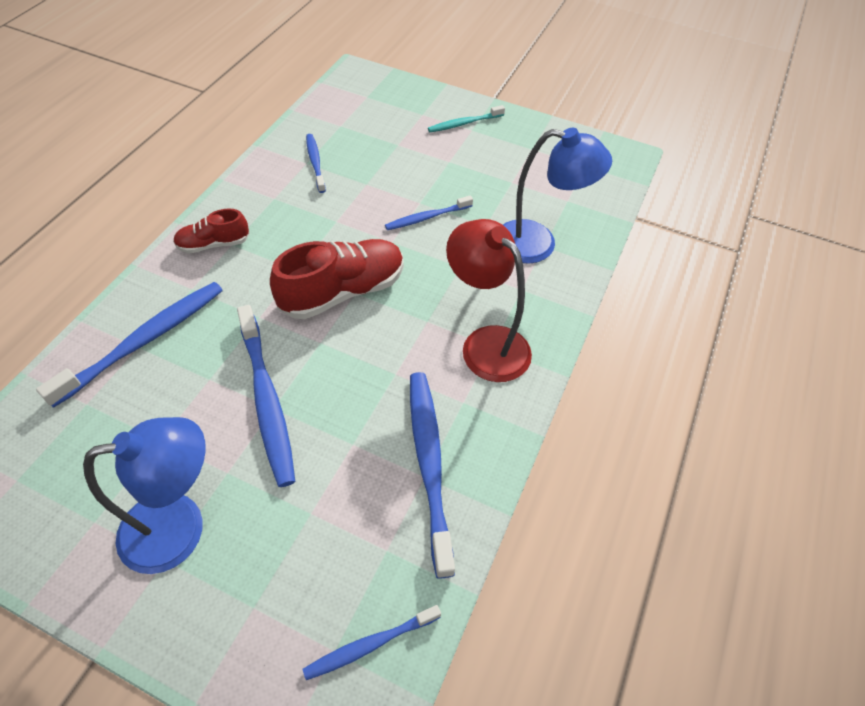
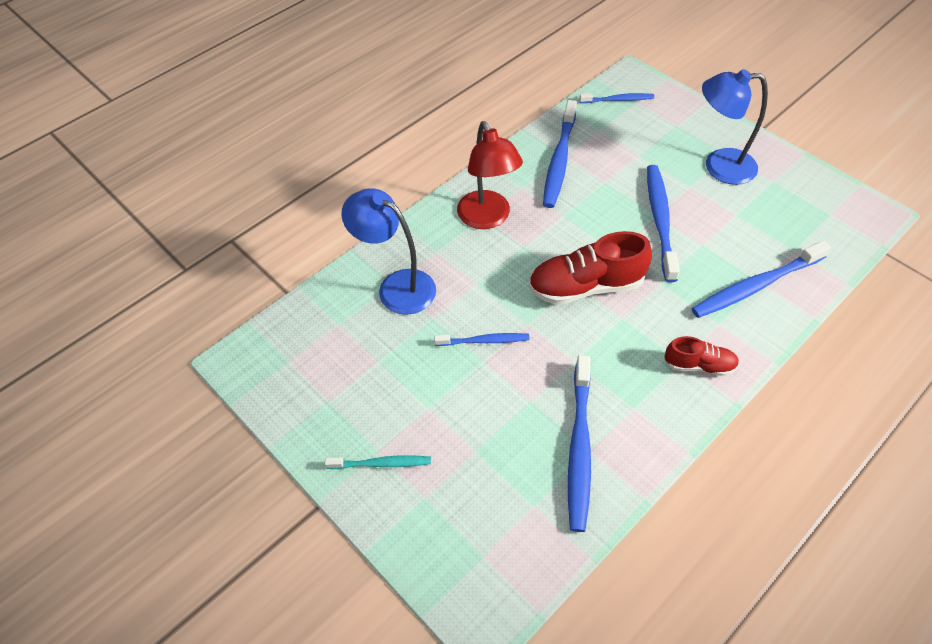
camera: 155 degrees left, 0 degrees up
blue toothbrush [306,134,326,193] -> blue toothbrush [568,355,591,532], size x1.78

